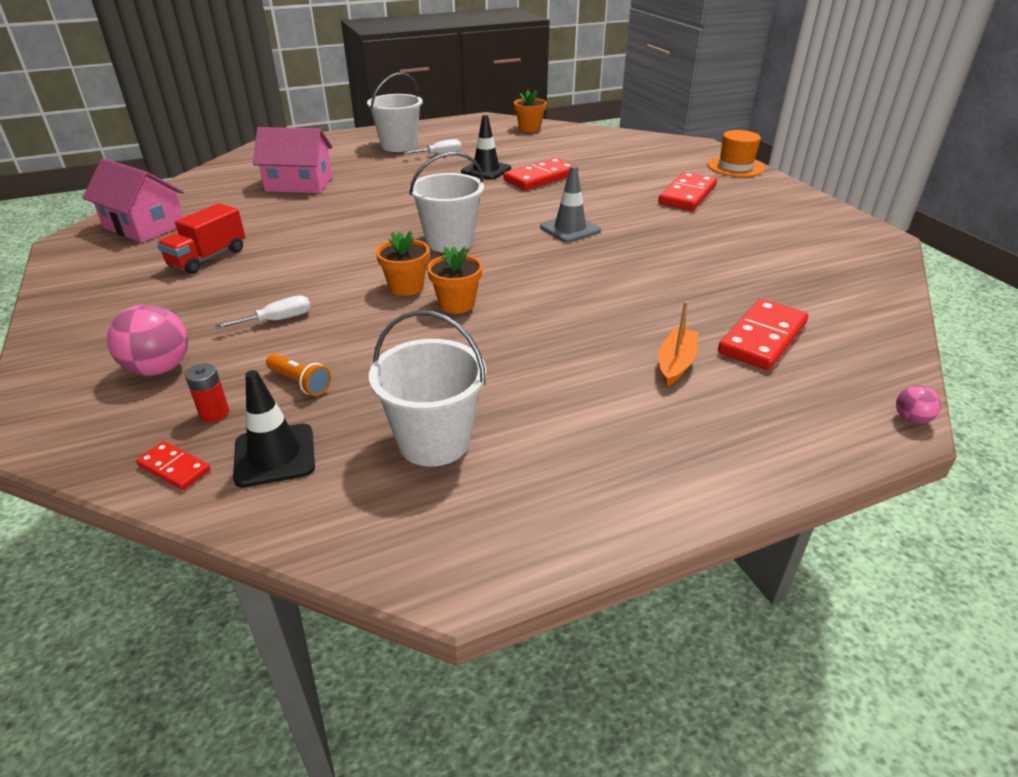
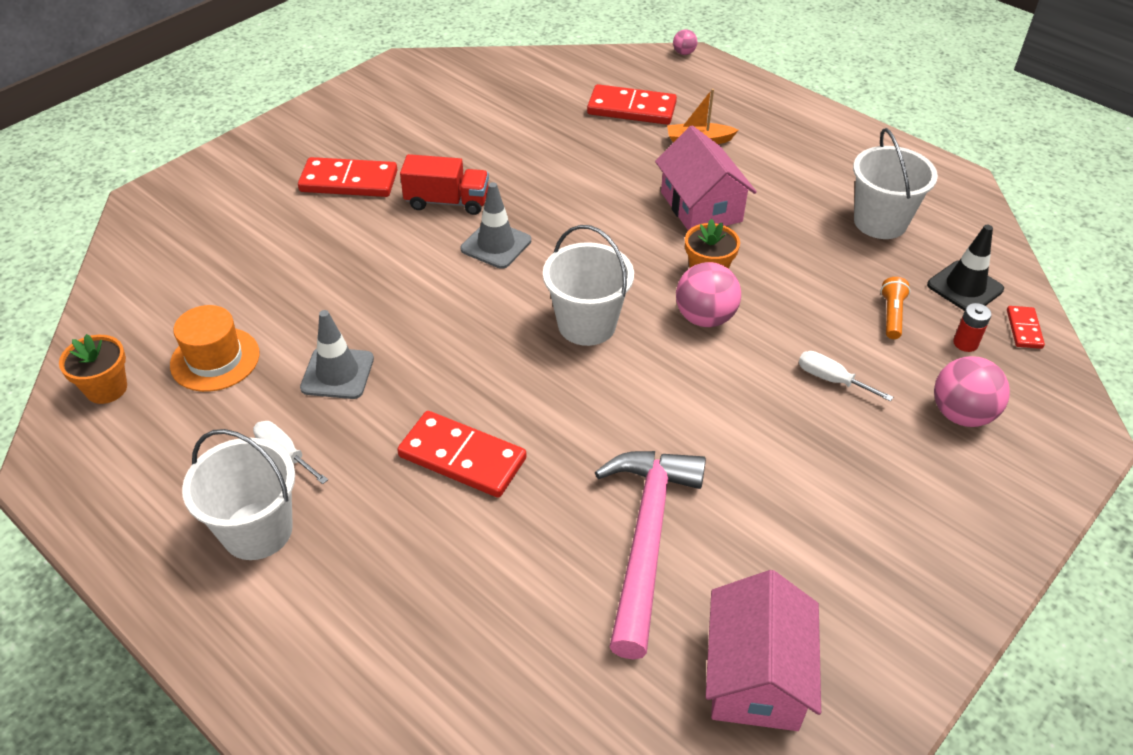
camera: 115 degrees left, 10 degrees up
red truck [157,203,245,274] -> red truck moved to [400,154,489,215]
pink house [253,127,333,193] -> pink house moved to [655,125,757,231]
orange flower pot [376,231,429,296] -> pink ball [676,262,741,327]
black traffic cone [461,115,511,180] -> grey traffic cone [300,310,374,399]
red domino [504,157,578,190] -> red domino moved to [397,411,526,498]
orange hat [708,130,765,177] -> orange hat moved to [170,305,259,392]
none -> pink hammer [595,451,706,659]

